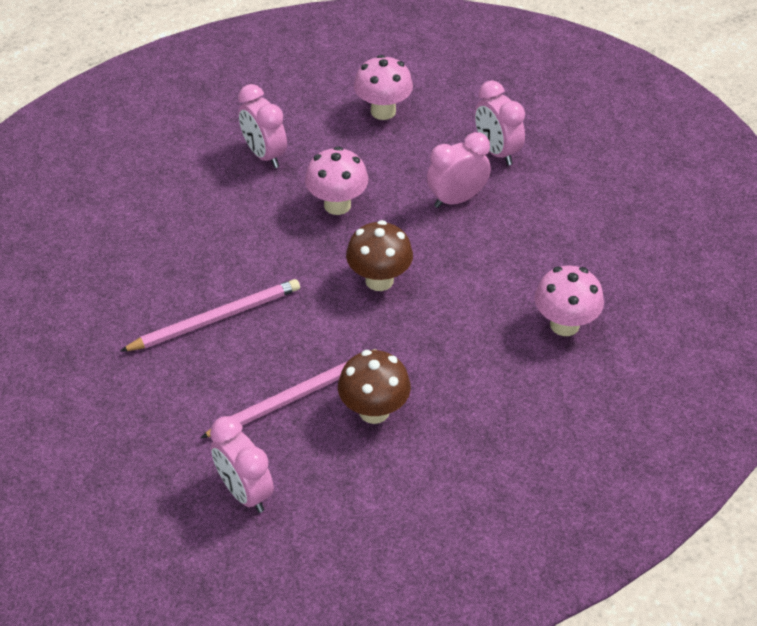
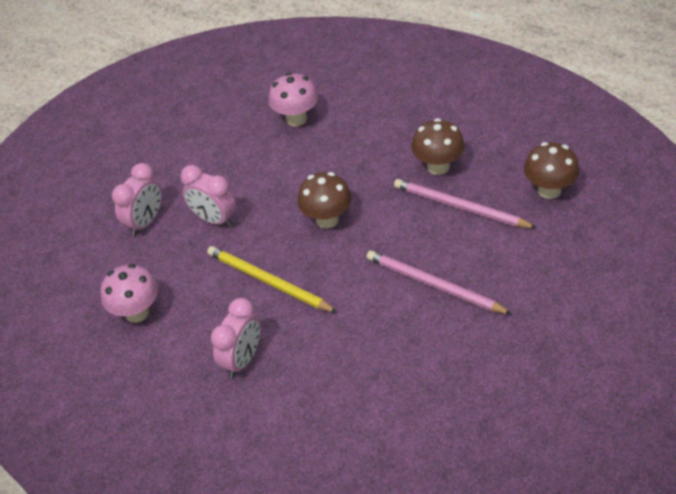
camera: 115 degrees left, 0 degrees up
pink clock [210,416,274,513] -> brown mushroom [524,142,579,199]
pink mushroom [305,146,368,215] -> yellow pencil [207,246,338,313]

